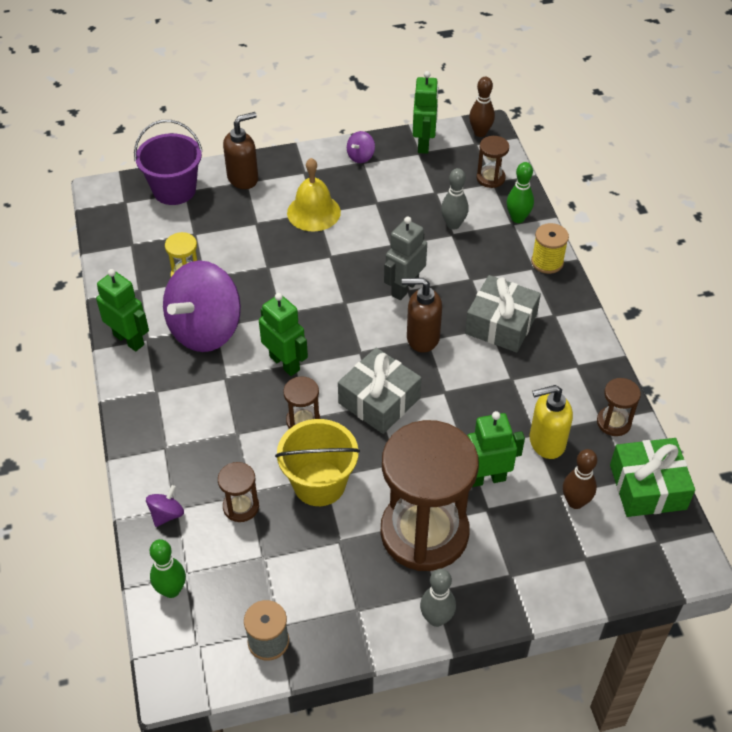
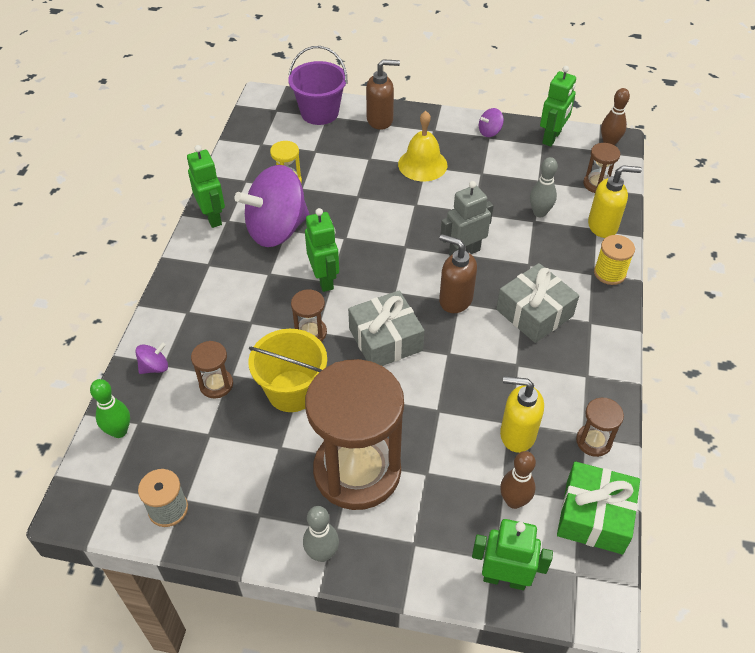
camera: 25 degrees right, 0 degrees up
green robot [467,411,525,487] -> green robot moved to [472,519,553,590]
green bowling pin [507,162,534,223] -> yellow soap dispenser [588,165,642,238]

